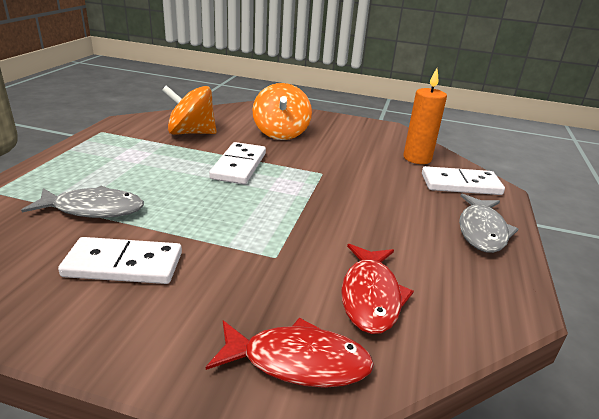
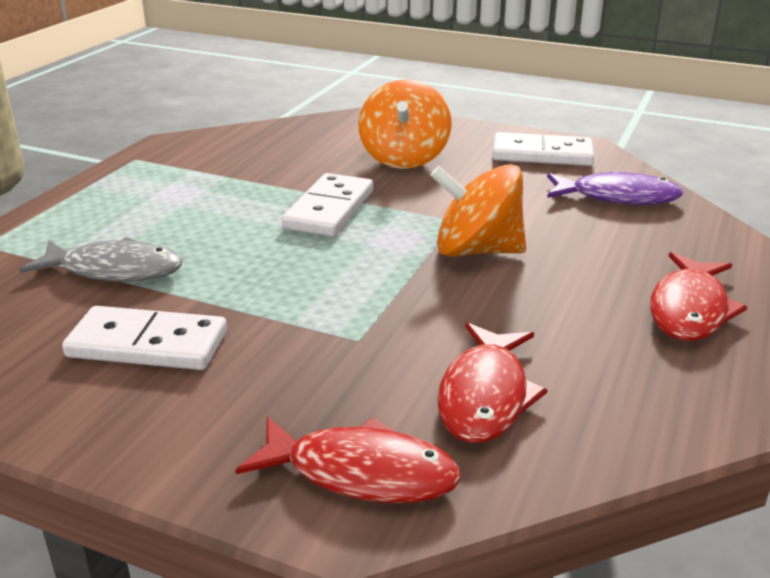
camera: 10 degrees right, 0 degrees up
orange spinning top [162,85,217,135] -> orange spinning top moved to [430,164,526,257]
orange candle [403,68,447,164] -> purple fish [547,171,683,205]
white domino [422,166,505,195] -> white domino moved to [492,132,594,166]
grey fish [459,194,519,253] -> red fish [650,252,747,341]

